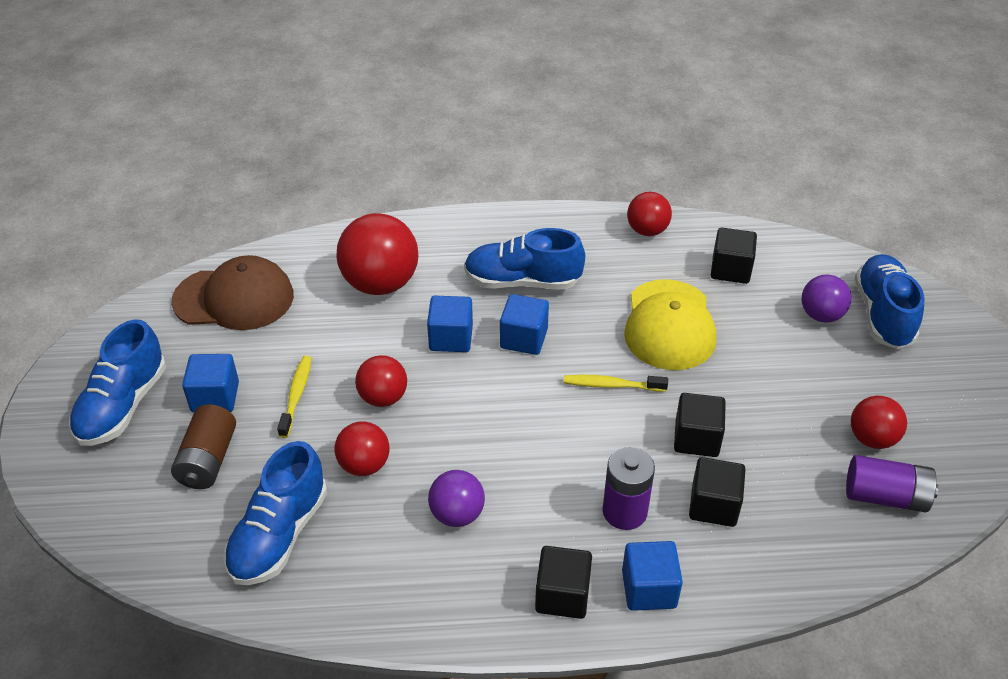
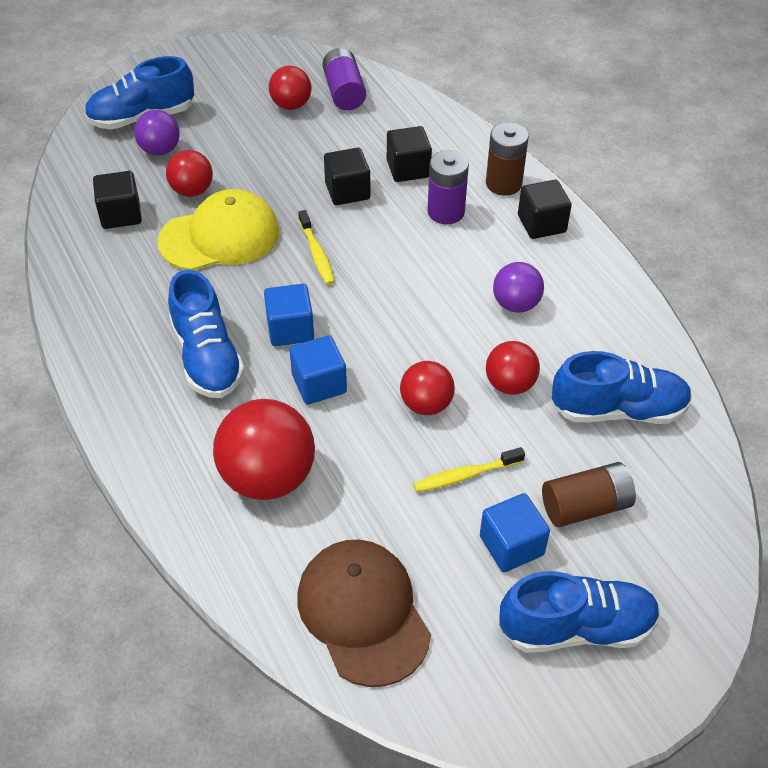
camera: 115 degrees left, 5 degrees up
blue cube [622,541,683,611] -> brown battery [486,122,529,196]
red ball [627,192,672,236] -> red ball moved to [166,150,213,197]

